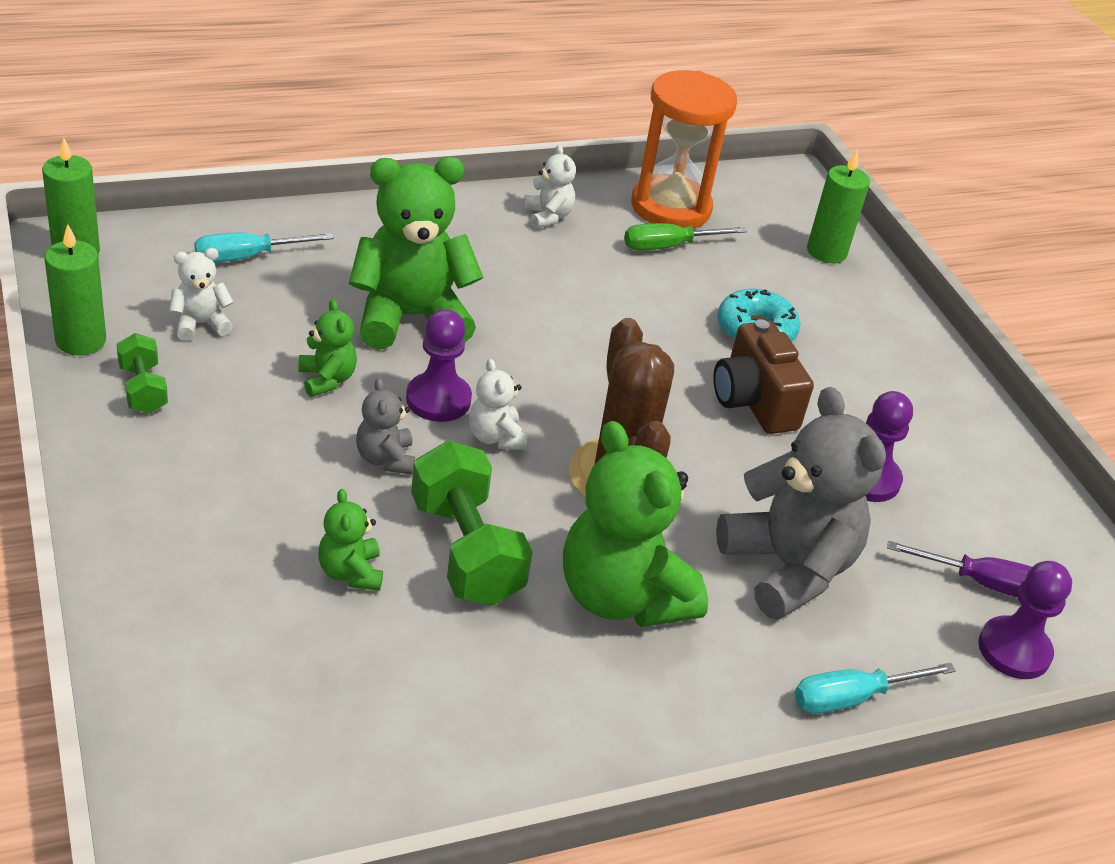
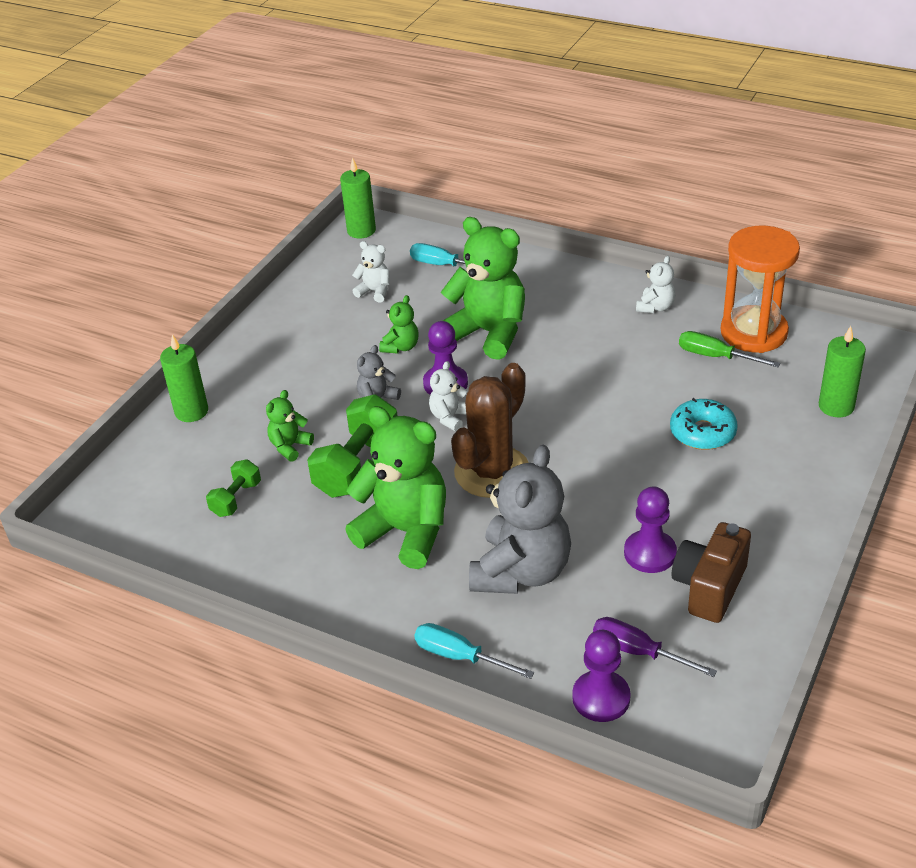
camera: 55 degrees right, 0 degrees up
green candle [44,224,106,355] -> green candle moved to [160,334,208,422]
green dumbbell [117,333,168,414] -> green dumbbell moved to [206,459,261,517]
green teddy bear [563,421,708,627] -> green teddy bear turned 105 degrees clockwise [345,406,446,569]
brown camera [713,319,814,434] -> brown camera moved to [672,522,751,623]
purple screwdriver [887,541,1032,597] -> purple screwdriver turned 150 degrees clockwise [593,617,717,677]

